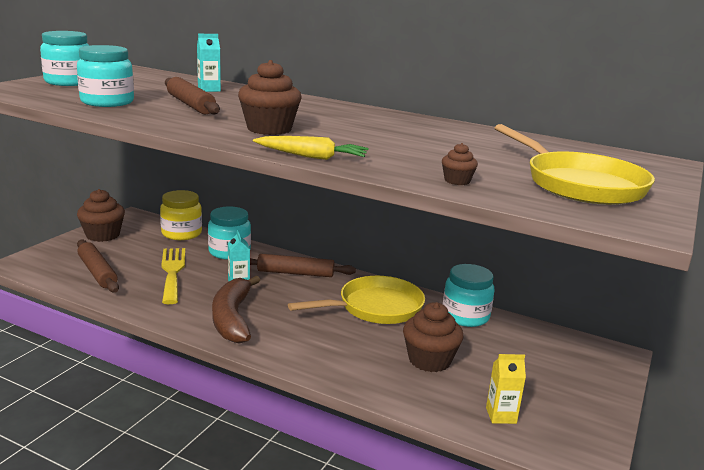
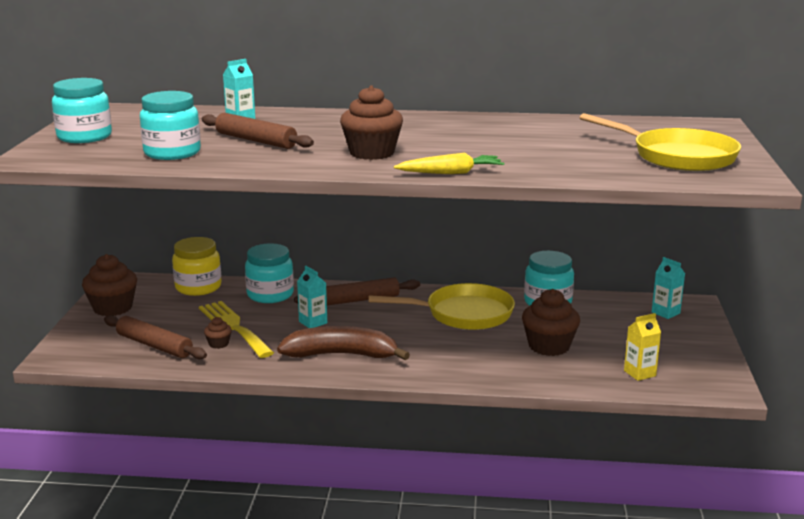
camera: 20 degrees left, 0 degrees up
brown banana [212,276,260,344] -> brown banana turned 120 degrees clockwise [277,326,410,360]
yellow pan [288,276,425,324] -> yellow pan turned 45 degrees clockwise [368,283,515,330]
brown cupcake [442,143,478,185] -> brown cupcake moved to [204,317,232,349]
none -> turquoise carton [652,257,685,319]

